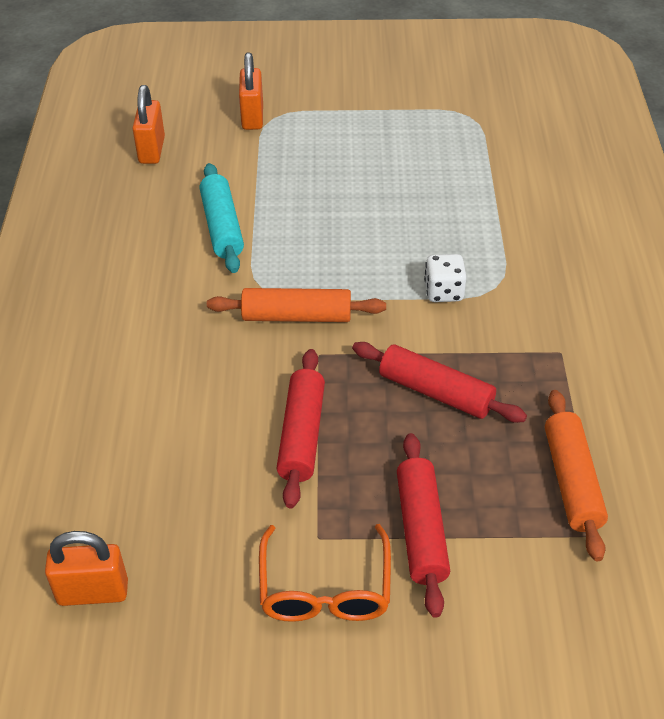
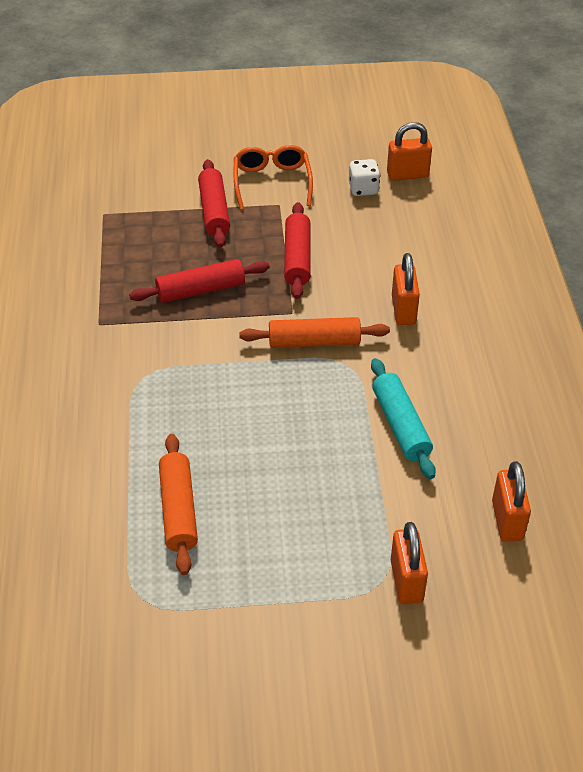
camera: 175 degrees right, 0 degrees up
red rolling pin [352,342,527,423] -> red rolling pin turned 45 degrees counterclockwise [129,259,270,303]
white dice [424,254,467,302] -> white dice moved to [349,159,380,196]
orange rolling pin [545,390,608,561] -> orange rolling pin moved to [159,434,198,575]
none -> orange padlock [392,253,420,325]

